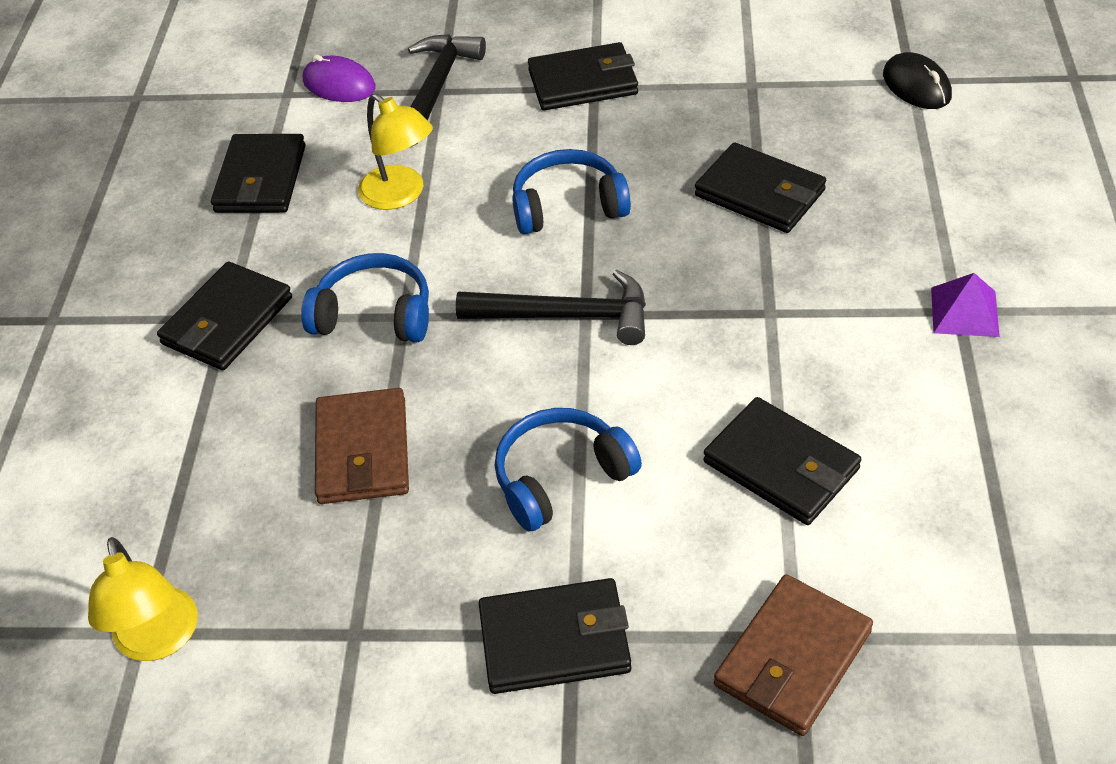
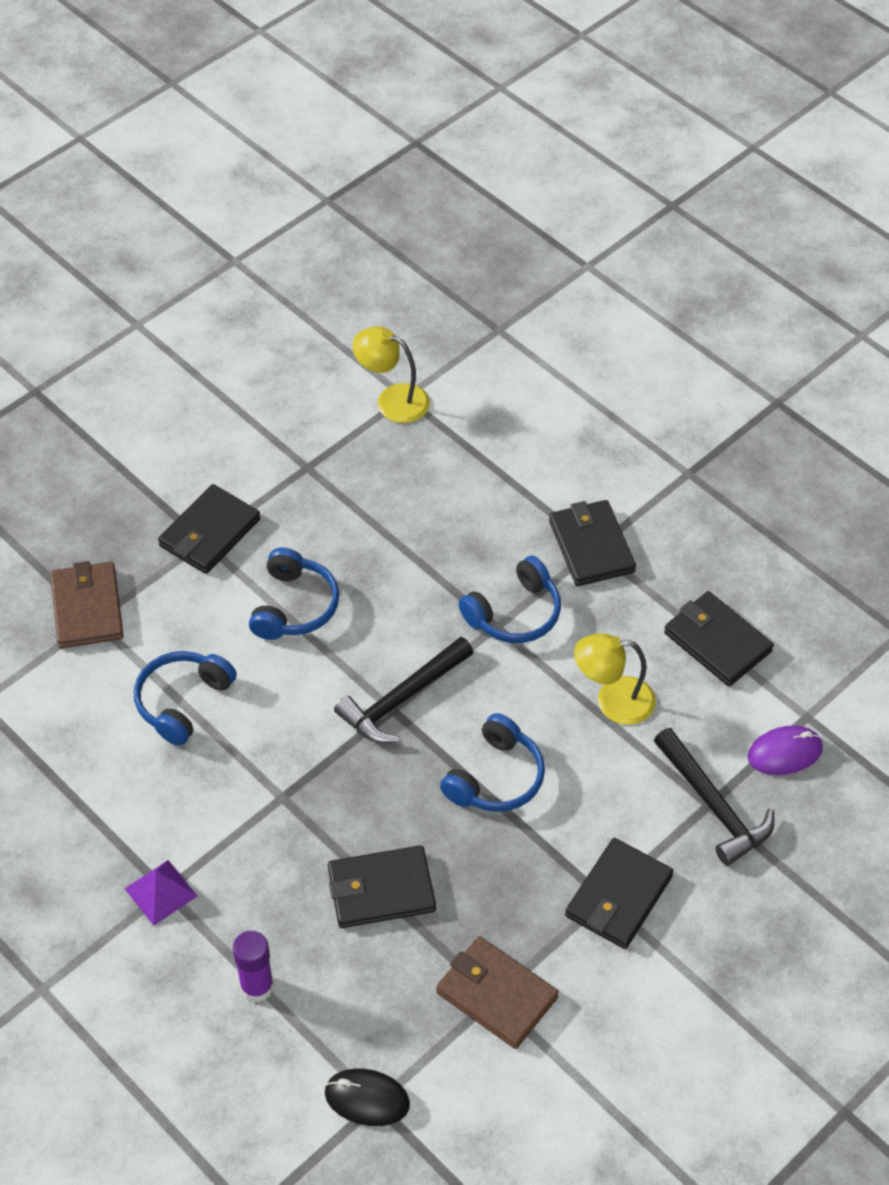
camera: 130 degrees right, 5 degrees up
brown wallet [315,388,409,504] -> brown wallet moved to [436,936,559,1049]
black wallet [703,397,861,525] -> blue headphones [134,651,237,746]
none -> purple glue stick [233,931,274,1002]

